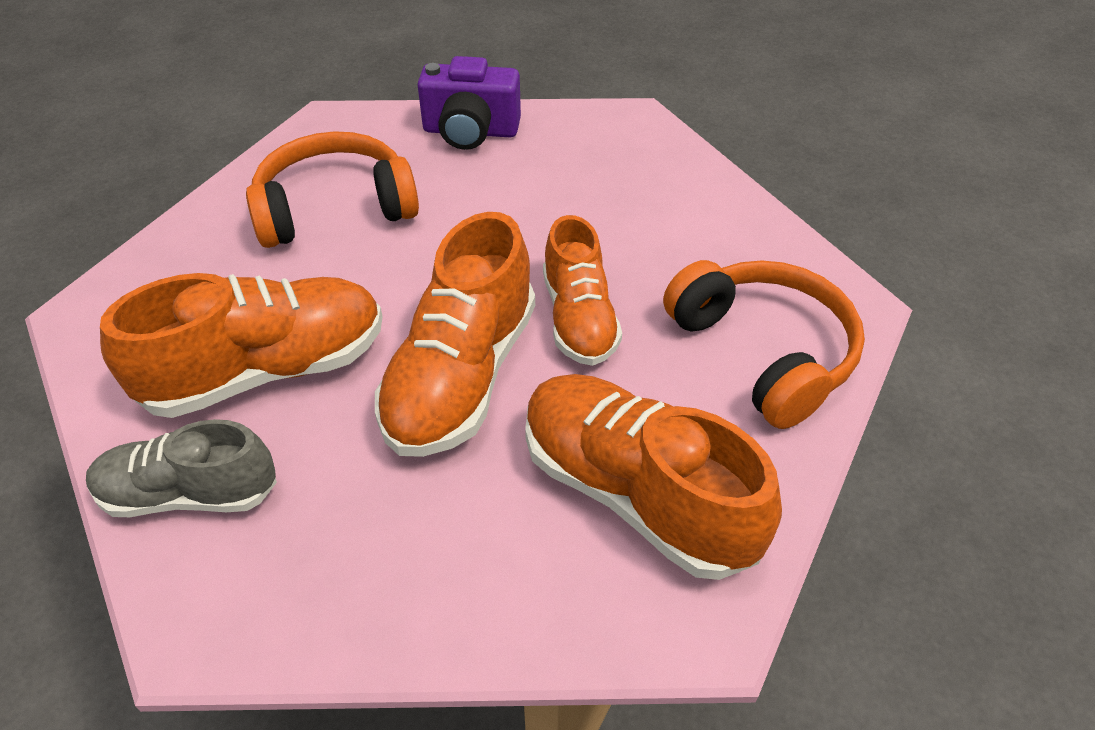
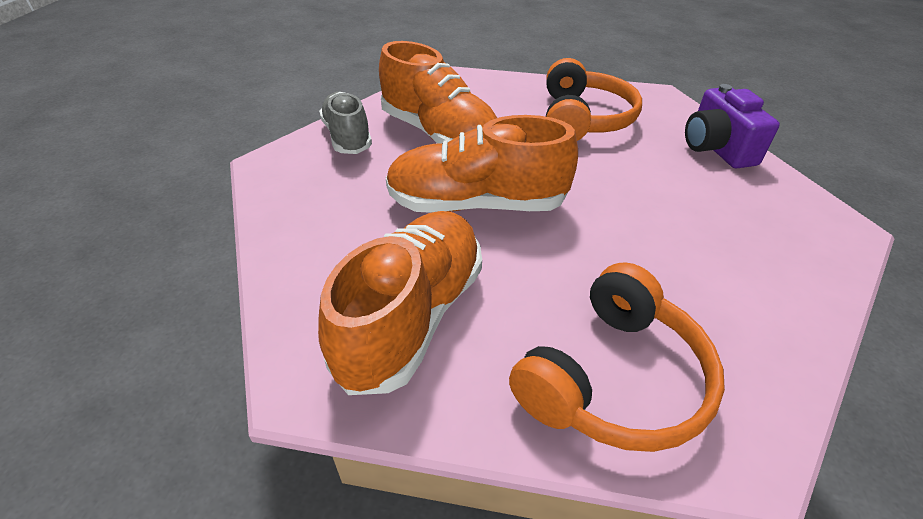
camera: 70 degrees right, 5 degrees down
orange headphones [246,131,419,248] -> orange headphones turned 45 degrees clockwise [546,58,642,141]
orange shoe [543,215,622,366] -> none

